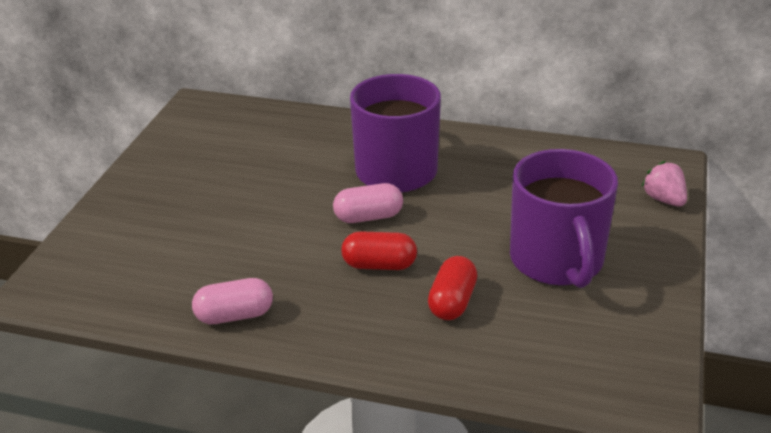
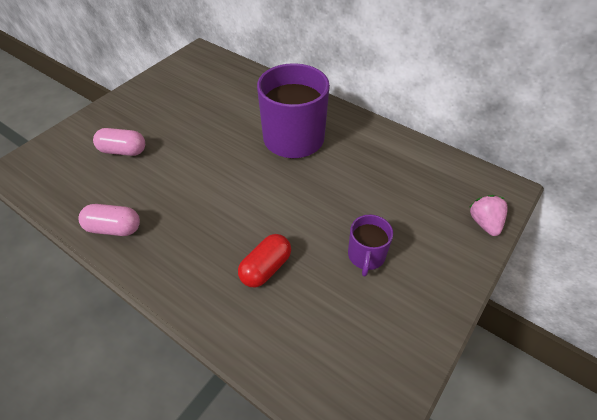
camera: 20 degrees right, 15 degrees up
pink capsule [333,183,403,223] -> pink capsule moved to [93,128,145,156]
red capsule [341,231,417,270] -> none
purple mug [510,149,618,288] -> purple mug [348,214,393,276], size x0.50

